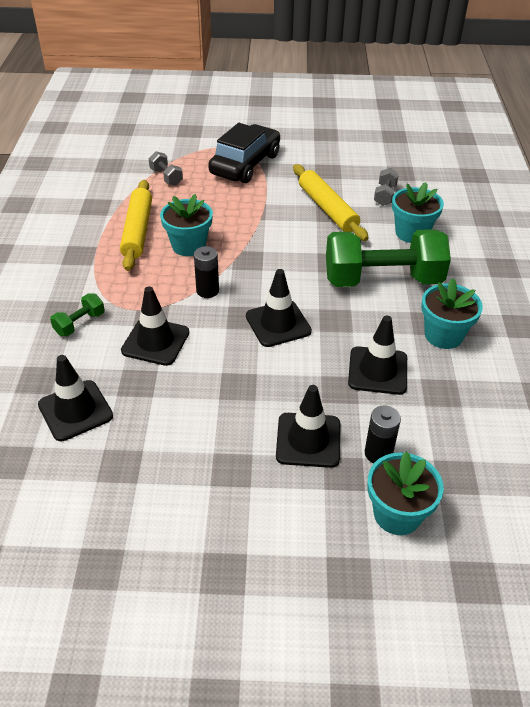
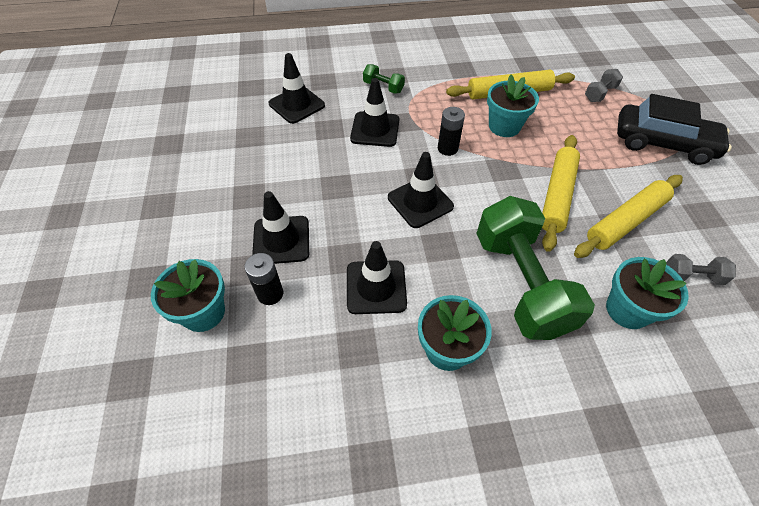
camera: 80 degrees right, 10 degrees up
none -> yellow rolling pin [542,135,580,252]

